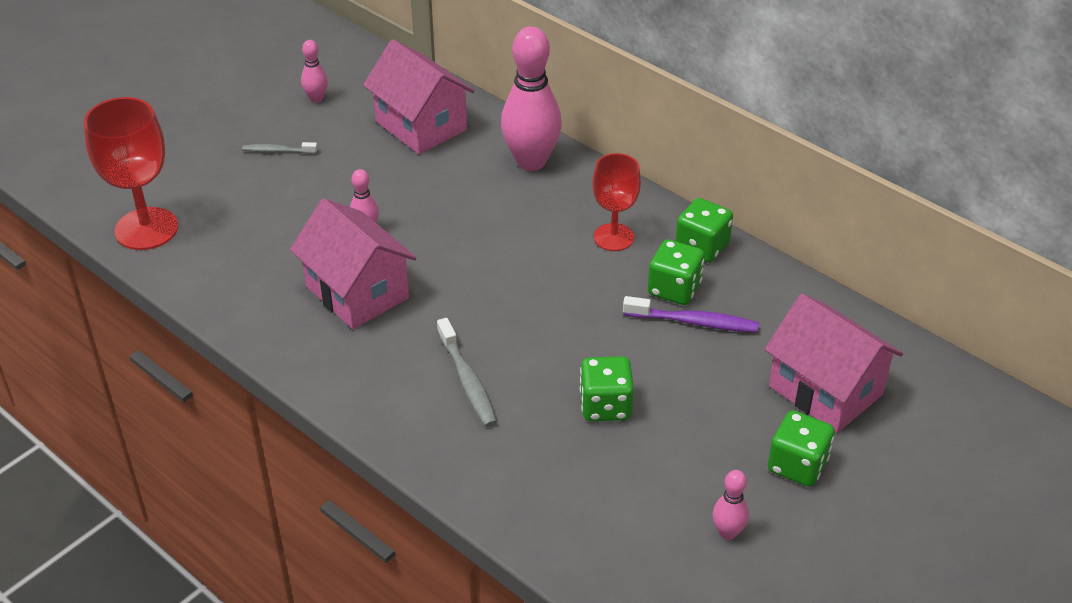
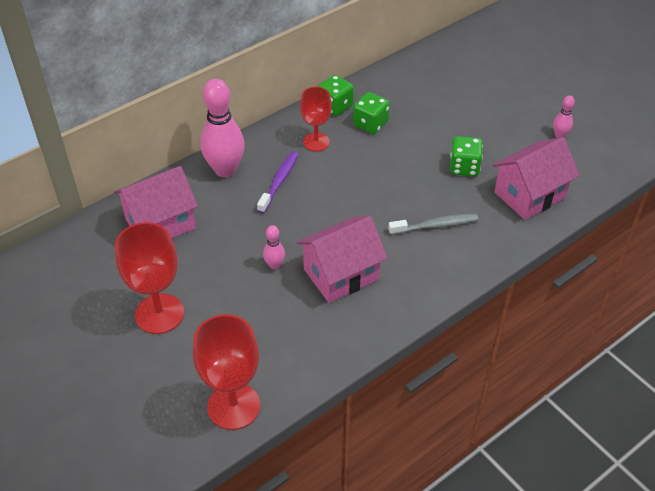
camera: 80 degrees left, 5 degrees up
grey toothbrush [242,142,318,154] -> red goblet [115,222,184,334]
pink bowling pin [301,40,328,103] -> none
purple toothbrush [623,296,759,332] -> purple toothbrush moved to [257,151,298,213]
pink house [764,294,903,433] -> pink house moved to [493,137,580,220]
green dice [768,410,835,487] -> none

